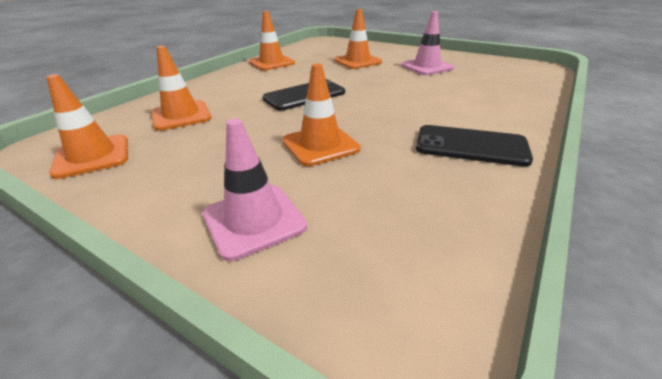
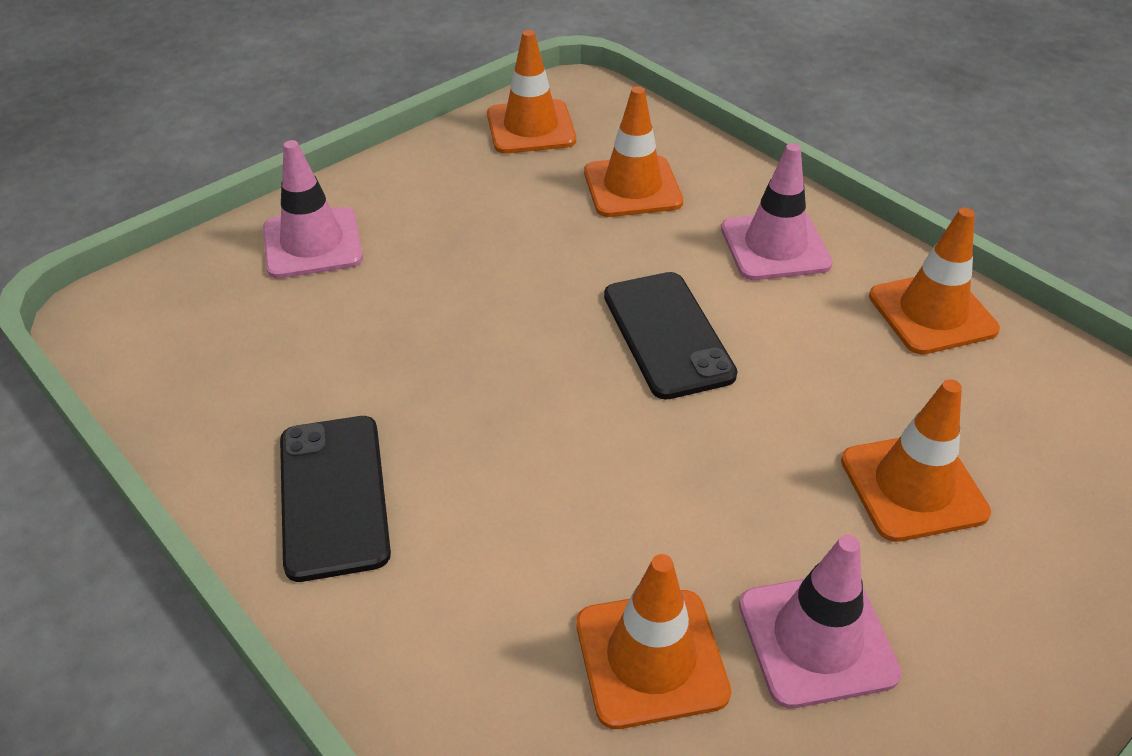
camera: 105 degrees right, 10 degrees up
orange traffic cone [282,63,360,166] -> orange traffic cone moved to [576,554,731,729]
black phone [416,125,533,167] -> black phone turned 45 degrees counterclockwise [280,416,391,582]
none -> pink traffic cone [721,143,833,280]

